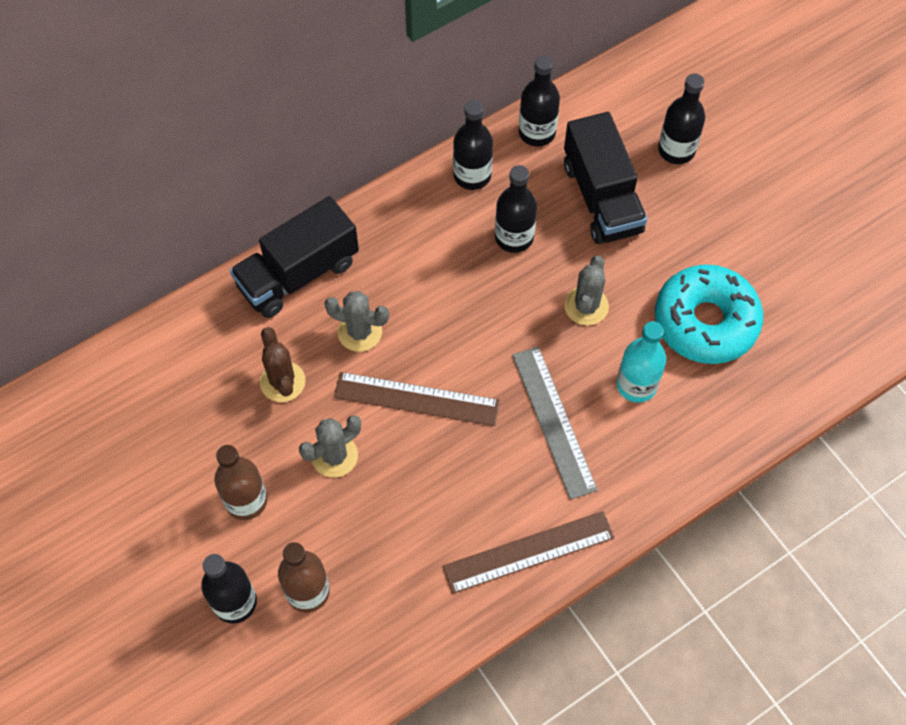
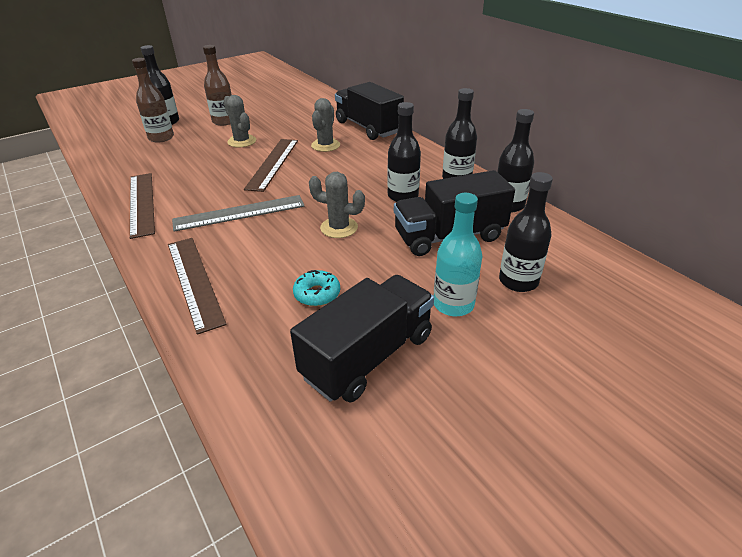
camera: 90 degrees right, 25 degrees down
brown cactus [260,327,306,402] -> none
turquoise bottle [617,321,666,403] -> turquoise bottle moved to [434,193,482,316]
turquoise donut [655,264,763,364] -> turquoise donut [293,270,340,306], size x0.44
none -> brown ruler [168,238,227,335]
none -> black truck [290,275,434,403]

